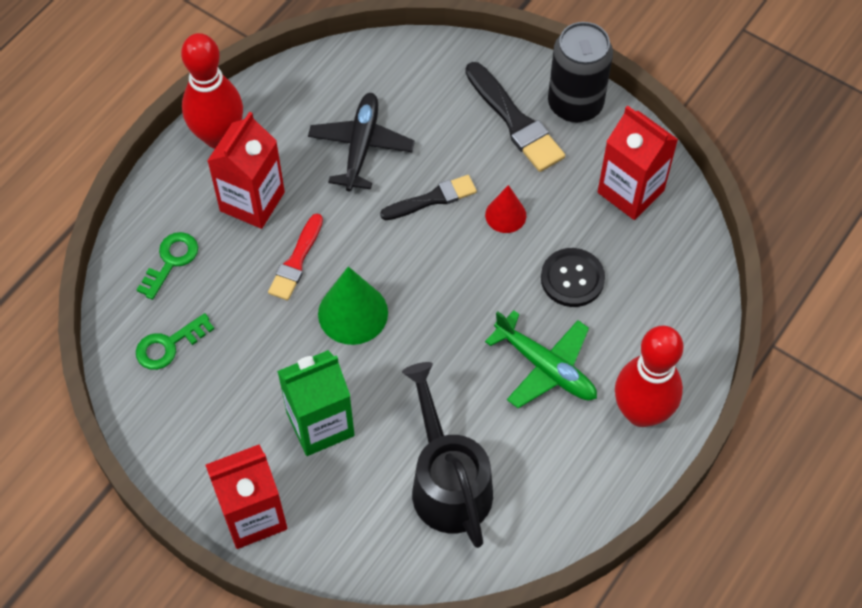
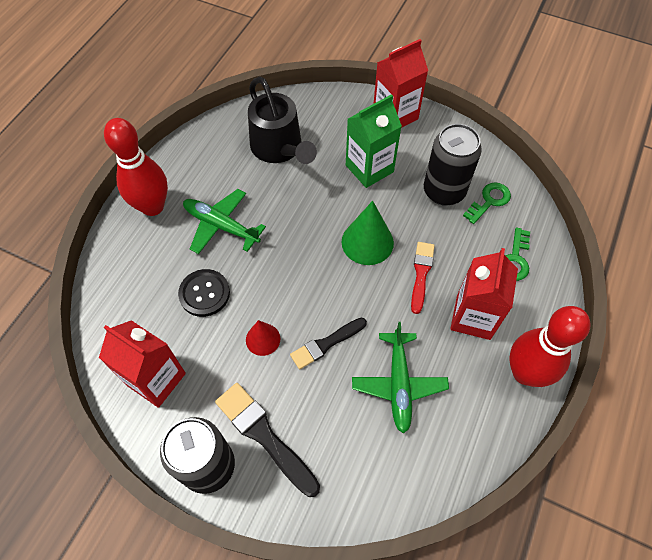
camera: 170 degrees right, 0 degrees up
black plane [308,93,415,191] -> green plane [352,322,449,434]
none -> black can [424,124,482,206]

